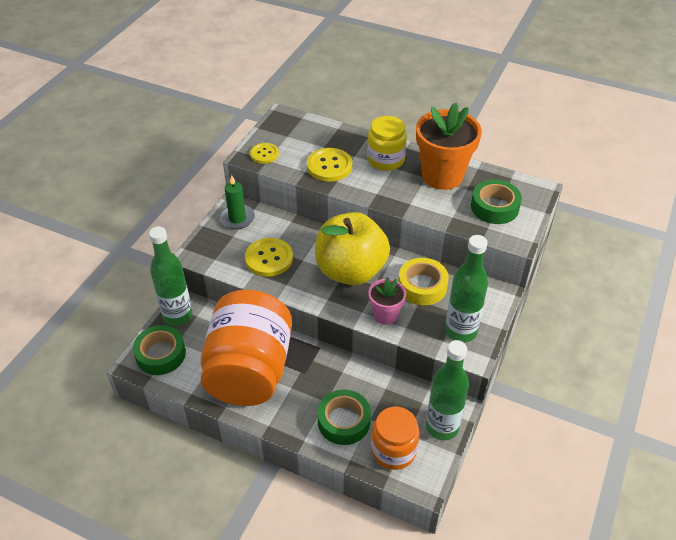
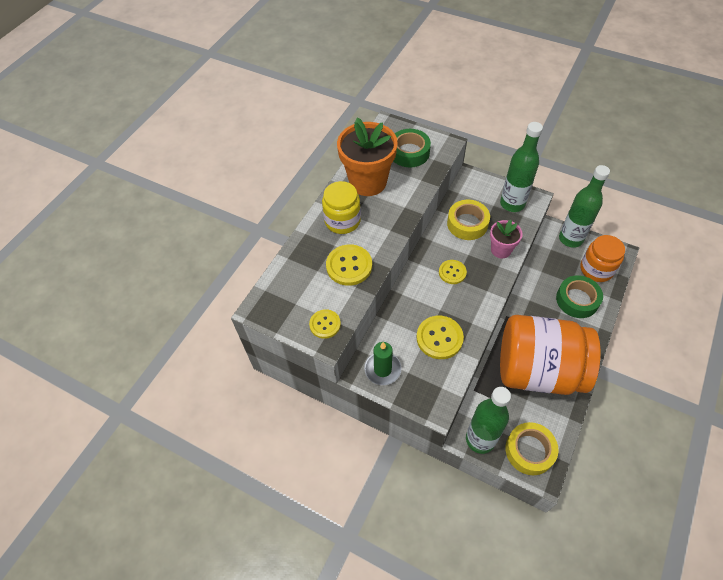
camera: 85 degrees left, 10 degrees up
green tape [133,325,186,375] -> yellow tape [505,422,558,475]
yellow apple [315,212,390,285] -> yellow button [439,260,467,284]

